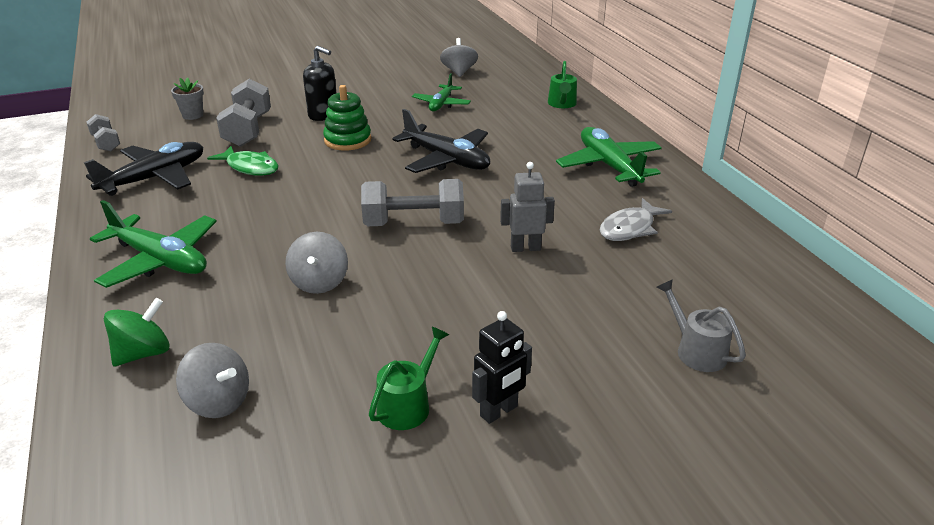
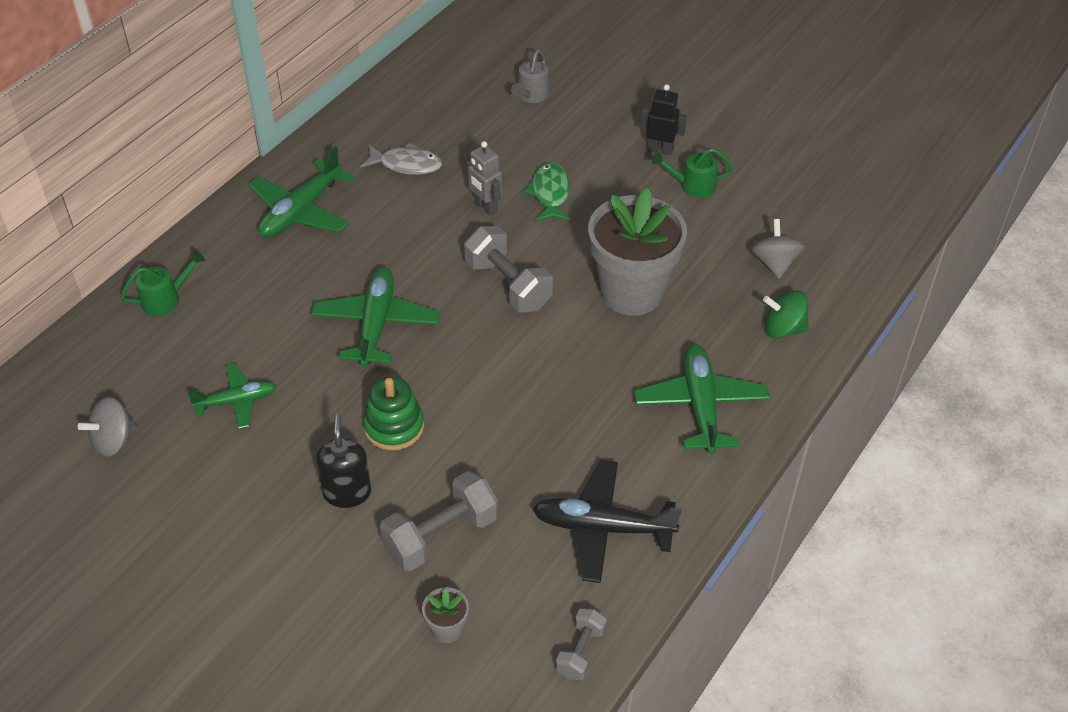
camera: 125 degrees left, 15 degrees up
green fish [207,146,279,176] -> green fish moved to [524,162,570,221]
grey spinning top [285,232,348,294] -> grey flower pot [588,188,687,316]
black plane [392,109,490,173] -> green plane [311,267,440,367]

